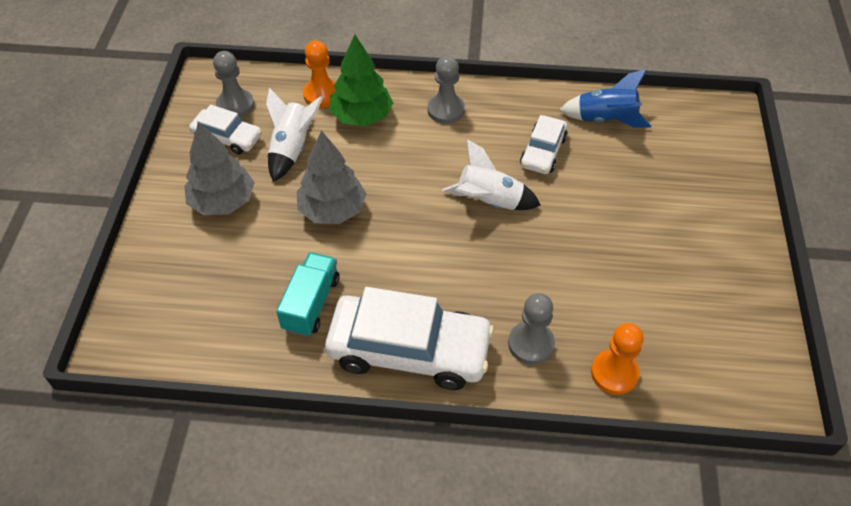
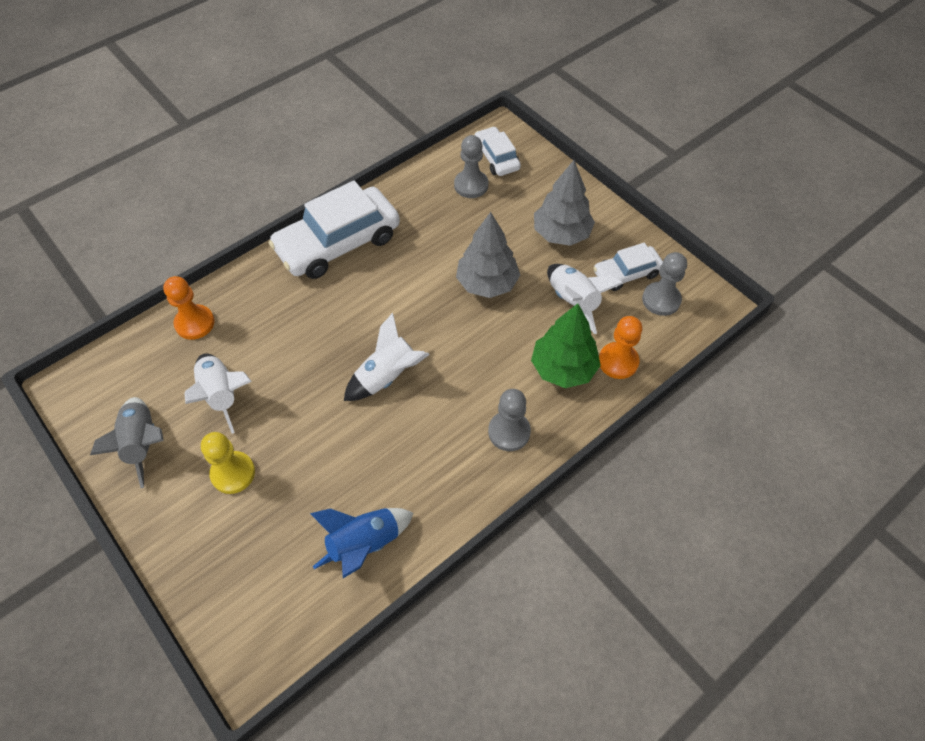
camera: 135 degrees right, 5 degrees up
turquoise truck [276,252,339,337] -> none
grey pawn [508,293,555,365] -> grey pawn moved to [454,135,488,198]
white car [520,115,568,174] -> white car moved to [475,126,521,176]
none -> grey rocket [90,397,164,488]
none -> white rocket [185,353,252,434]
none -> yellow pawn [201,432,255,494]

